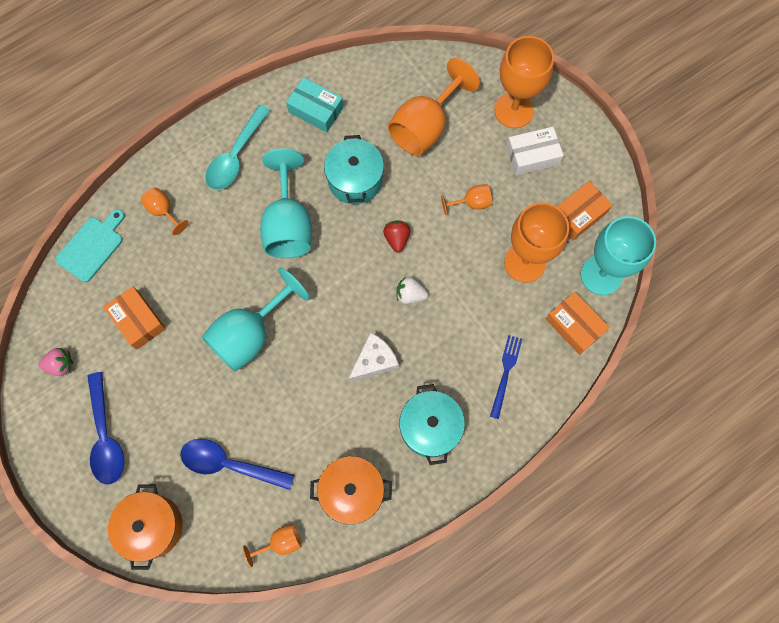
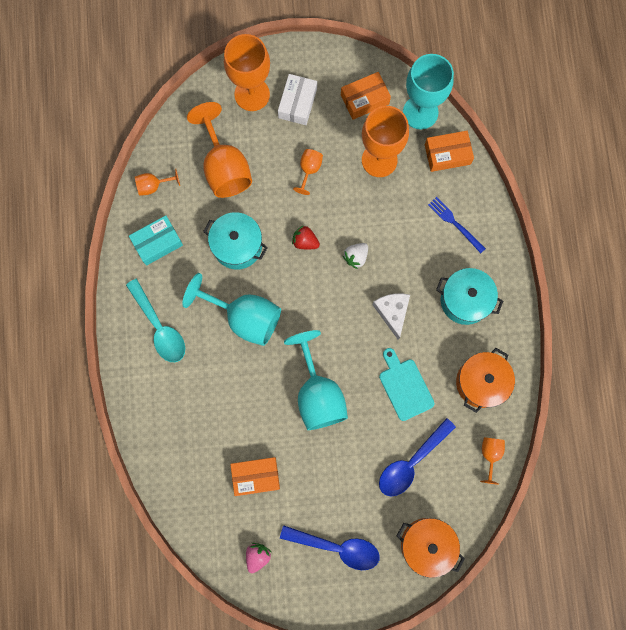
camera: 60 degrees left, 5 degrees up
turquoise cutting board [55,209,125,282] -> turquoise cutting board moved to [379,348,435,421]
orange goblet [141,187,189,235] -> orange goblet moved to [135,169,180,196]
orange box [557,181,612,240] -> orange box turned 75 degrees clockwise [341,72,391,120]

